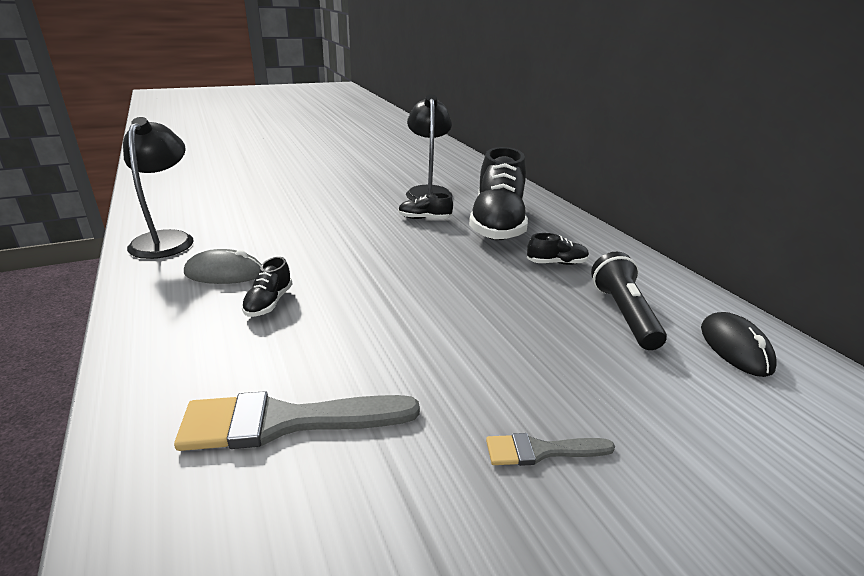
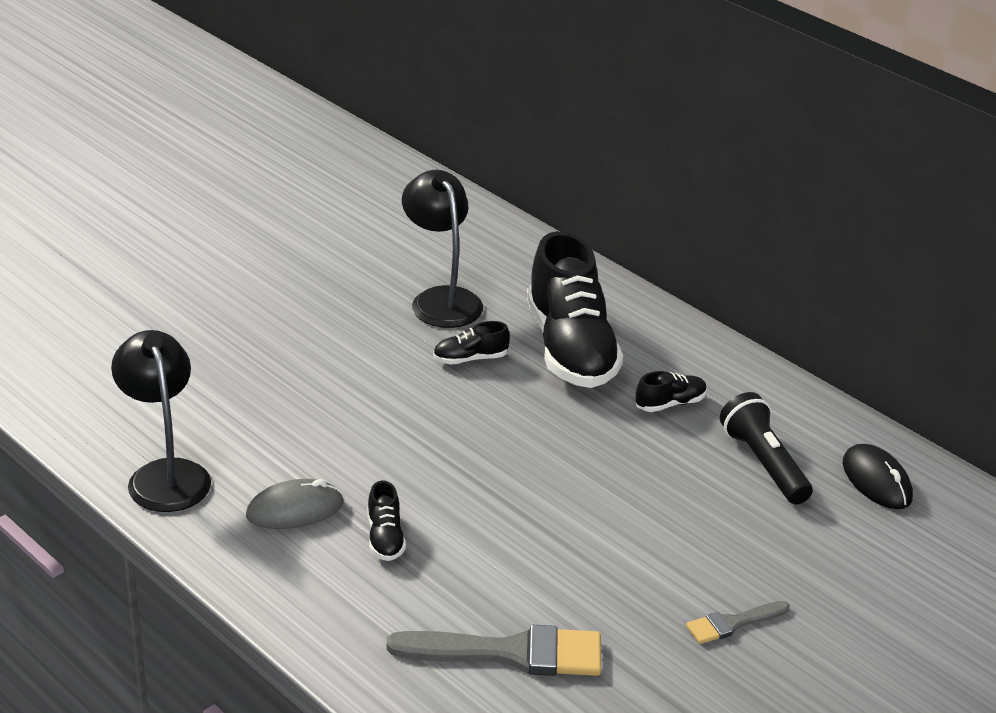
camera: 20 degrees left, 5 degrees up
grey brush [174,391,420,451] -> grey brush turned 150 degrees counterclockwise [386,625,601,676]

